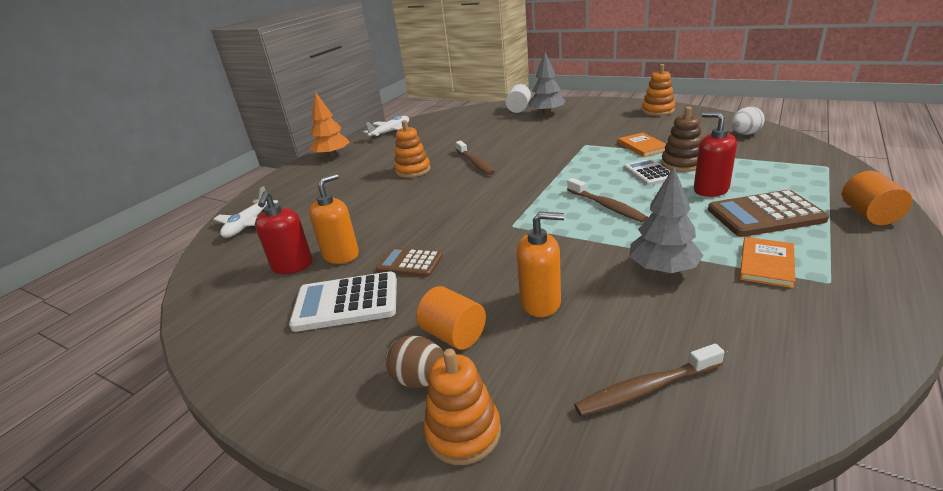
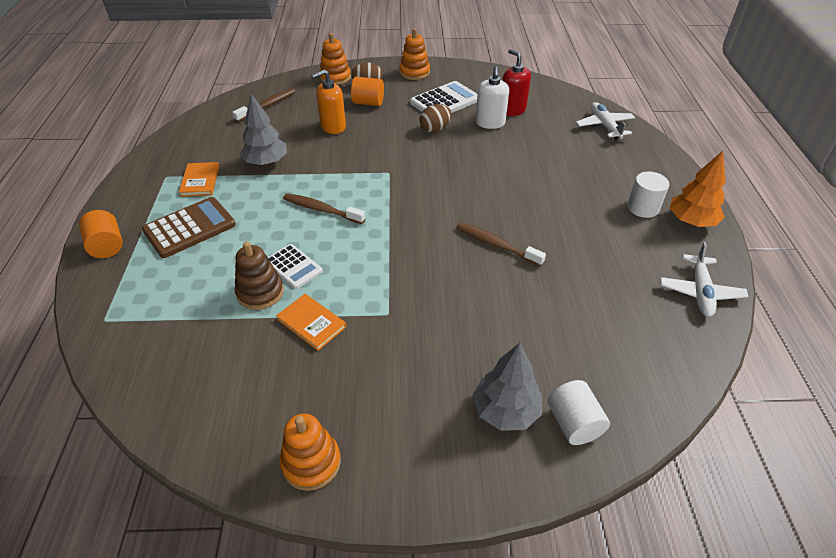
camera: 145 degrees right, 15 degrees up
orange soap dispenser [309,174,359,264] -> white soap dispenser [475,66,509,129]
brown calculator [376,247,443,277] -> brown egg [420,104,452,132]
orange stacking toy [394,120,431,178] -> orange stacking toy moved to [399,28,430,80]
red soap dispenser [694,112,737,197] -> none
white egg [731,107,765,135] -> none
none -> white cylinder [627,172,669,218]

